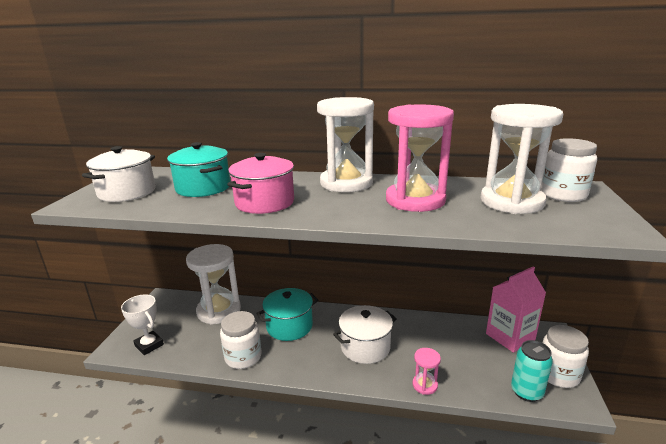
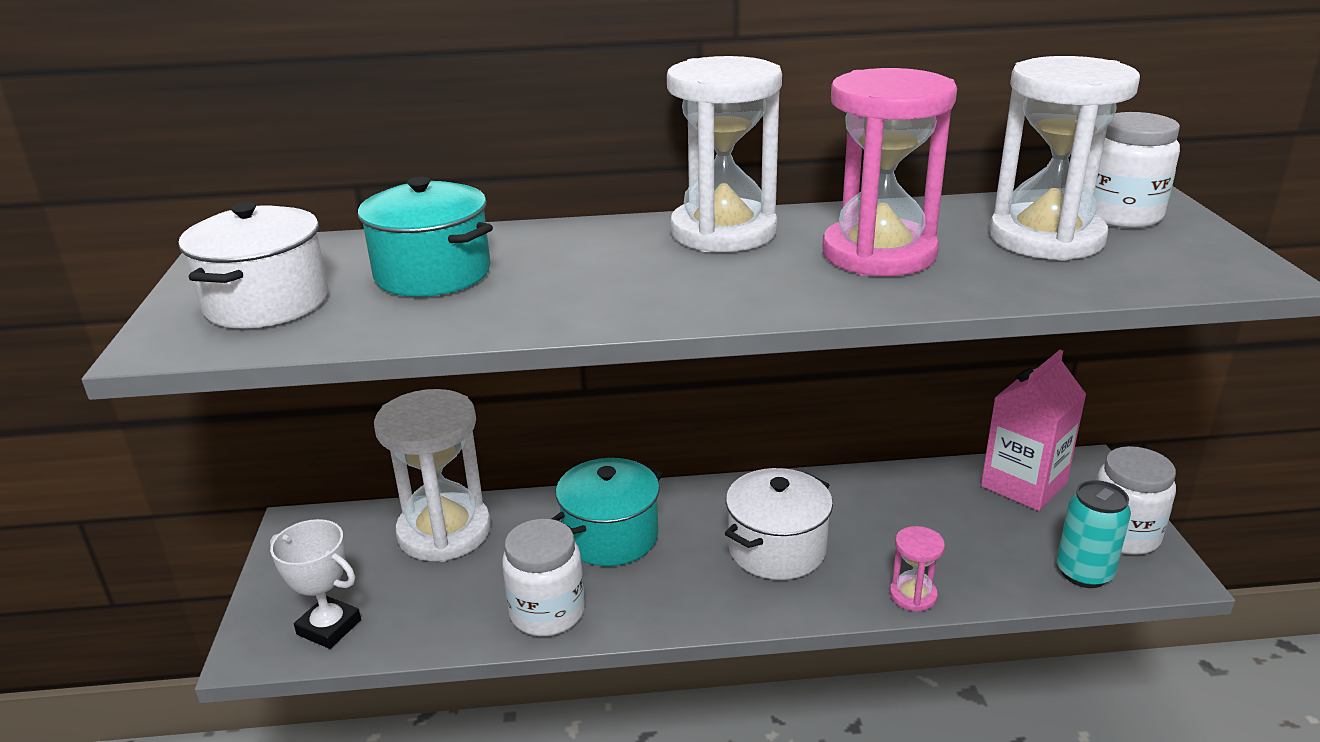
camera: 15 degrees left, 5 degrees up
pink pot [227,153,294,214] -> none

